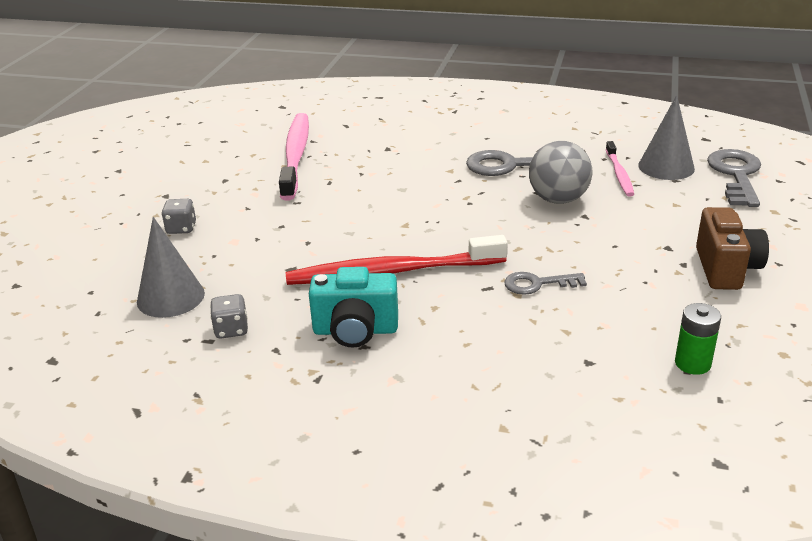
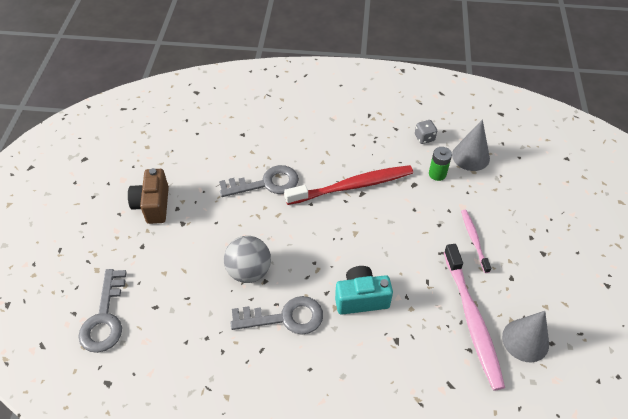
camera: 170 degrees right, 20 degrees up
grey dice [161,199,196,234] -> none
turquoise camera [309,267,398,348] -> turquoise camera moved to [335,266,393,315]
grey key [504,272,587,295] -> grey key [219,165,299,197], size x1.68
pink toothbrush [606,141,634,197] -> pink toothbrush moved to [461,210,491,273]
grey cone [638,95,695,180] -> grey cone moved to [502,311,549,362]
green battery [675,303,721,375] -> green battery moved to [429,147,452,181]

